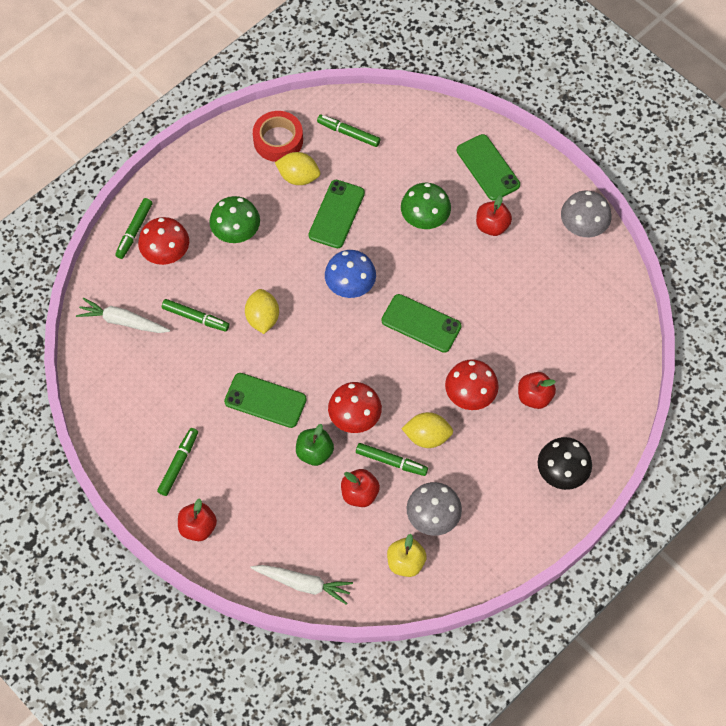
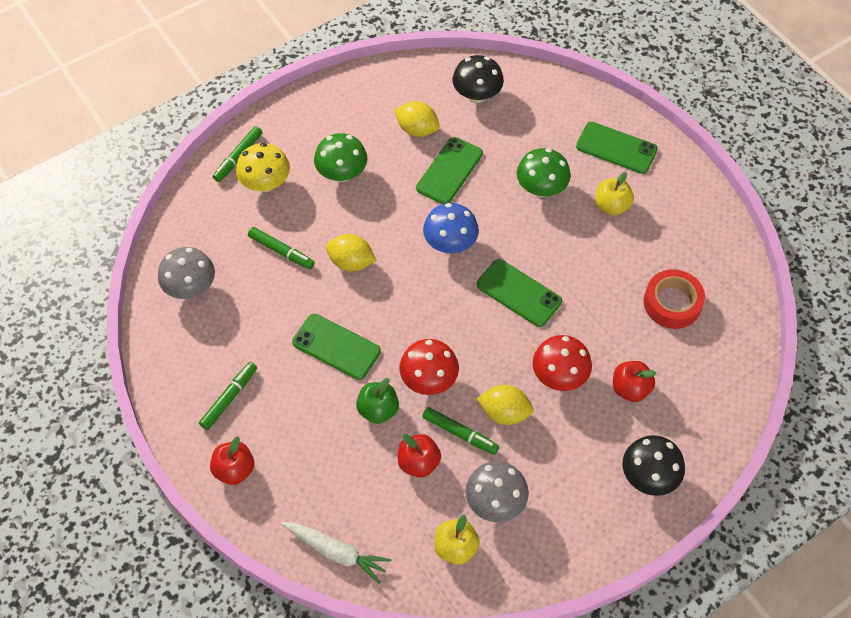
camera: 10 degrees right, 5 degrees down
white carrot [76,298,170,333] -> none
red mushroom [138,217,189,265] -> yellow mushroom [236,143,290,192]
yellow lemon [245,289,279,334] -> yellow lemon turned 75 degrees counterclockwise [326,234,377,271]
red tape [253,111,303,162] -> red tape moved to [644,269,705,329]
green marker [317,115,380,147] -> black mushroom [453,55,504,103]
green phone [457,134,520,201] -> green phone turned 45 degrees counterclockwise [576,122,658,174]
red apple [476,195,512,236] -> yellow apple [595,172,634,216]
grey mushroom [561,191,611,237] -> grey mushroom moved to [158,247,215,299]

